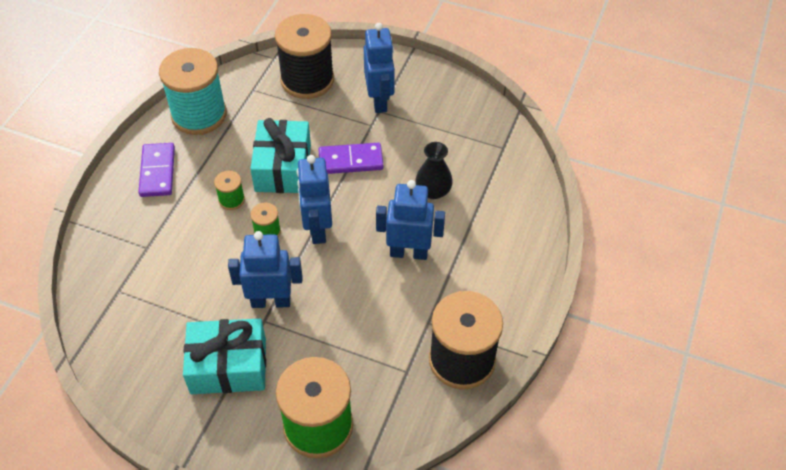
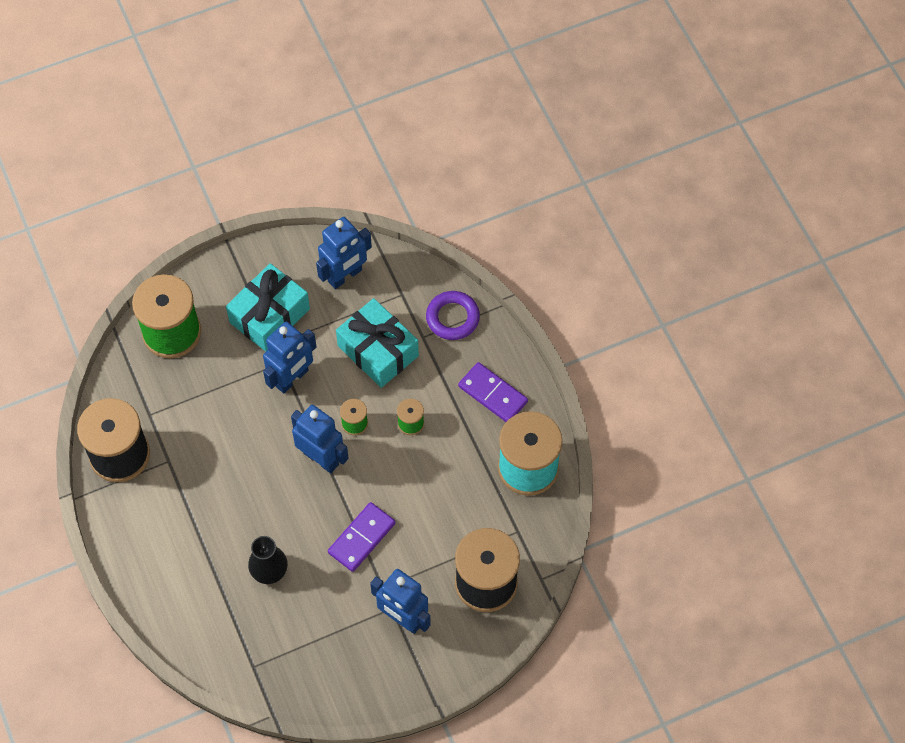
camera: 135 degrees right, 10 degrees up
turquoise gift [250,118,311,193] -> turquoise gift moved to [336,298,419,388]
blue robot [376,180,445,260] -> blue robot moved to [316,217,372,289]
none -> purple ring [426,291,480,340]

